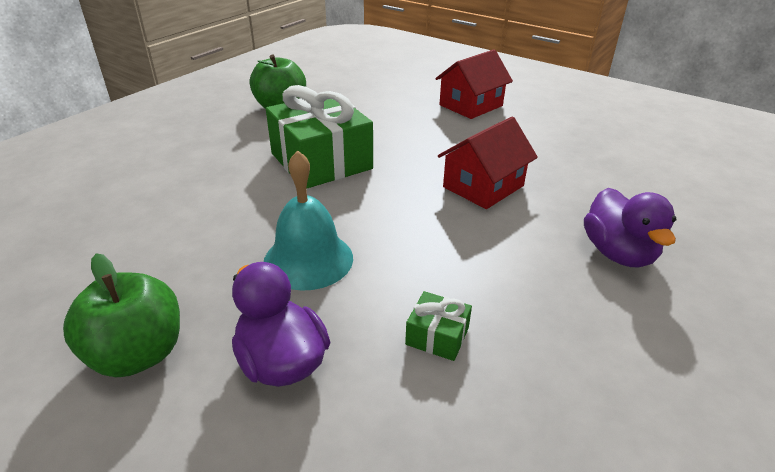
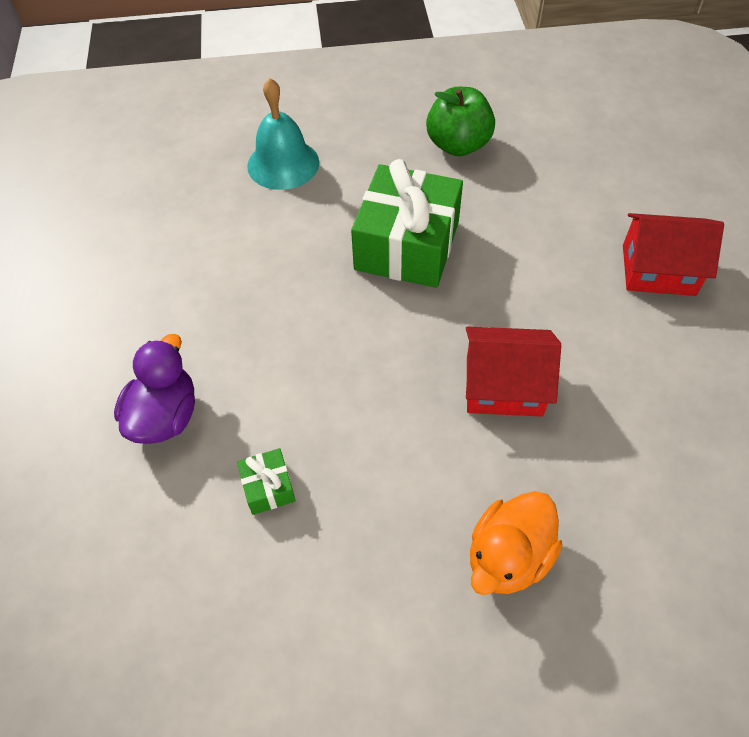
camera: 50 degrees right, 20 degrees up
green apple [63,253,180,377] -> none
turquoise bell [264,150,353,291] -> turquoise bell moved to [247,78,319,190]
purple duck [584,188,676,267] -> orange duck [470,491,562,595]

